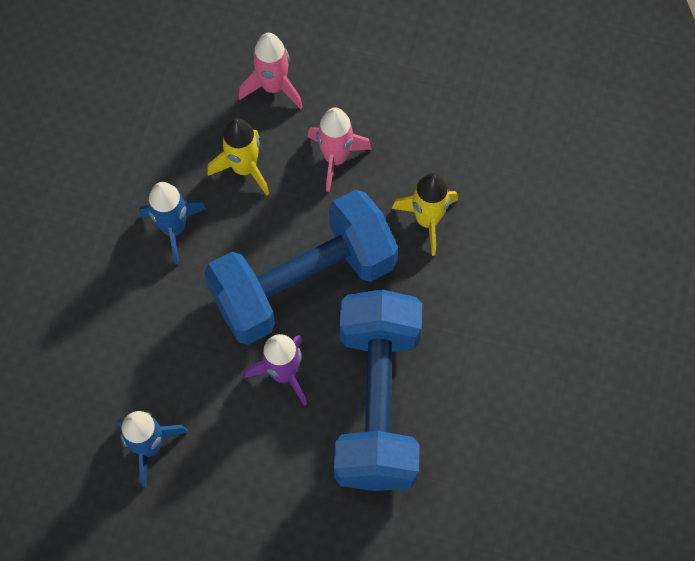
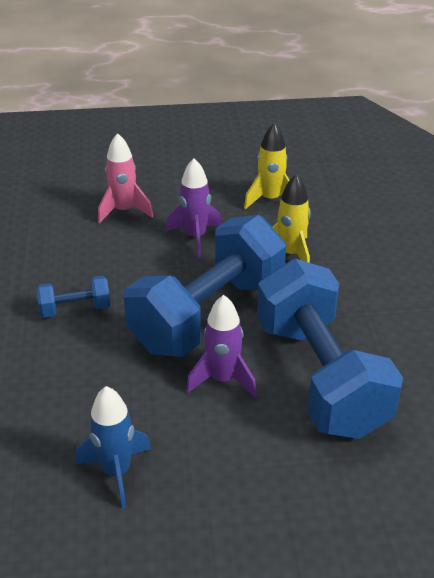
camera: 20 degrees left, 30 degrees down
blue rocket [139,182,206,264] -> blue dumbbell [36,276,111,318]
yellow rocket [207,118,269,195] -> yellow rocket moved to [244,123,289,209]
pink rocket [308,107,372,192] -> purple rocket [166,158,222,257]

